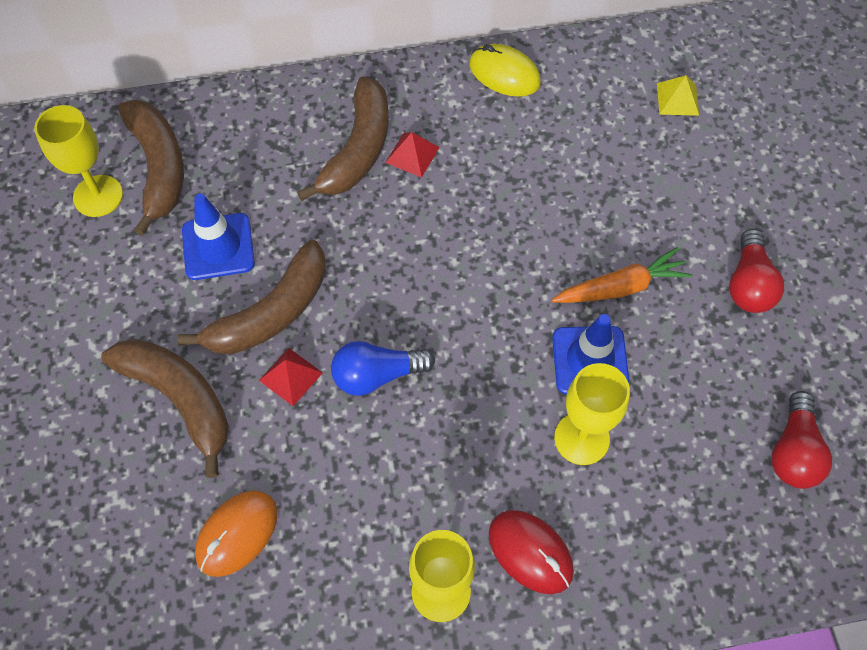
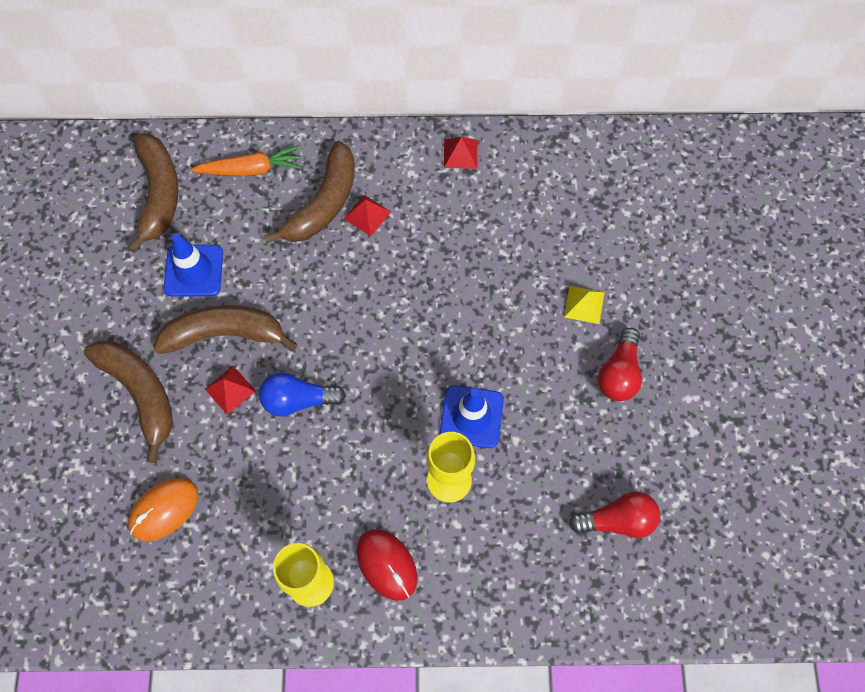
camera: 10 degrees right, 5 degrees up
yellow goblet [34,105,123,217] -> none
brown banana [177,240,326,354] -> brown banana turned 150 degrees counterclockwise [154,305,297,354]
yellow mouse [469,44,541,97] -> red pyramid [444,137,477,169]
orange carrot [552,247,693,303] -> orange carrot moved to [191,145,303,176]
yellow pyramid [657,75,699,116] -> yellow pyramid moved to [564,286,604,324]
red light bulb [772,391,832,489] -> red light bulb turned 120 degrees counterclockwise [569,491,660,538]

